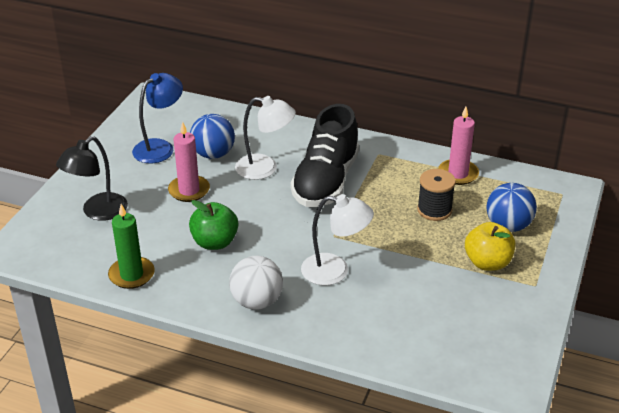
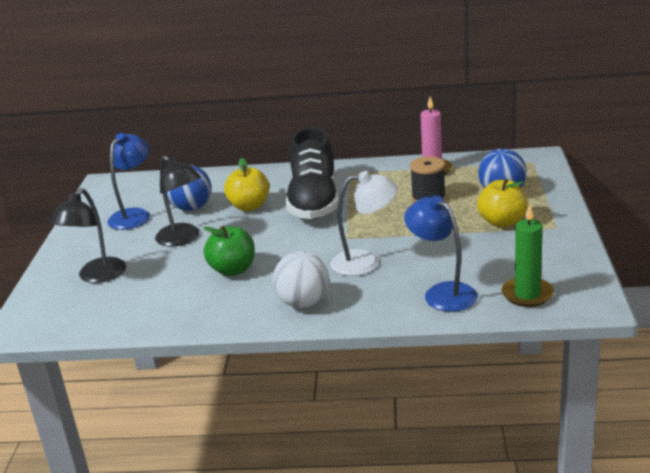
camera: 15 degrees left, 10 degrees down
green candle [108,204,155,289] -> green candle moved to [501,204,554,307]
pink candle [168,122,210,202] -> black lamp [155,155,201,247]
white lamp [235,96,296,180] -> yellow apple [224,158,269,211]
none -> blue lamp [404,195,478,312]

